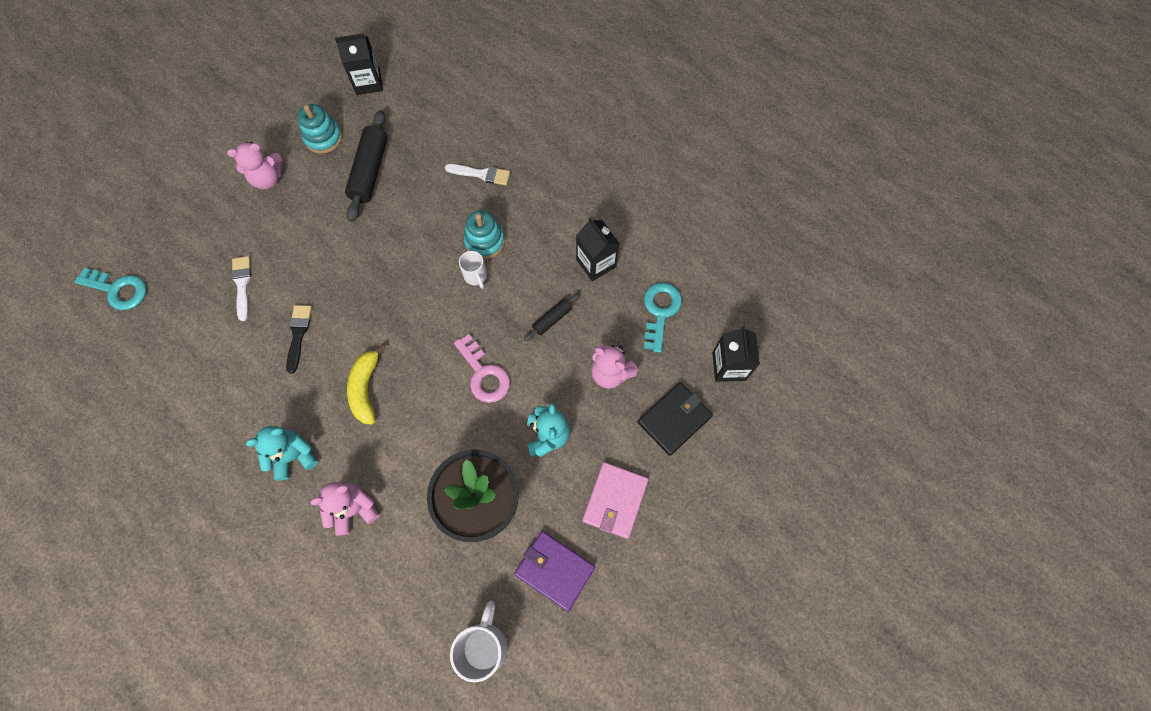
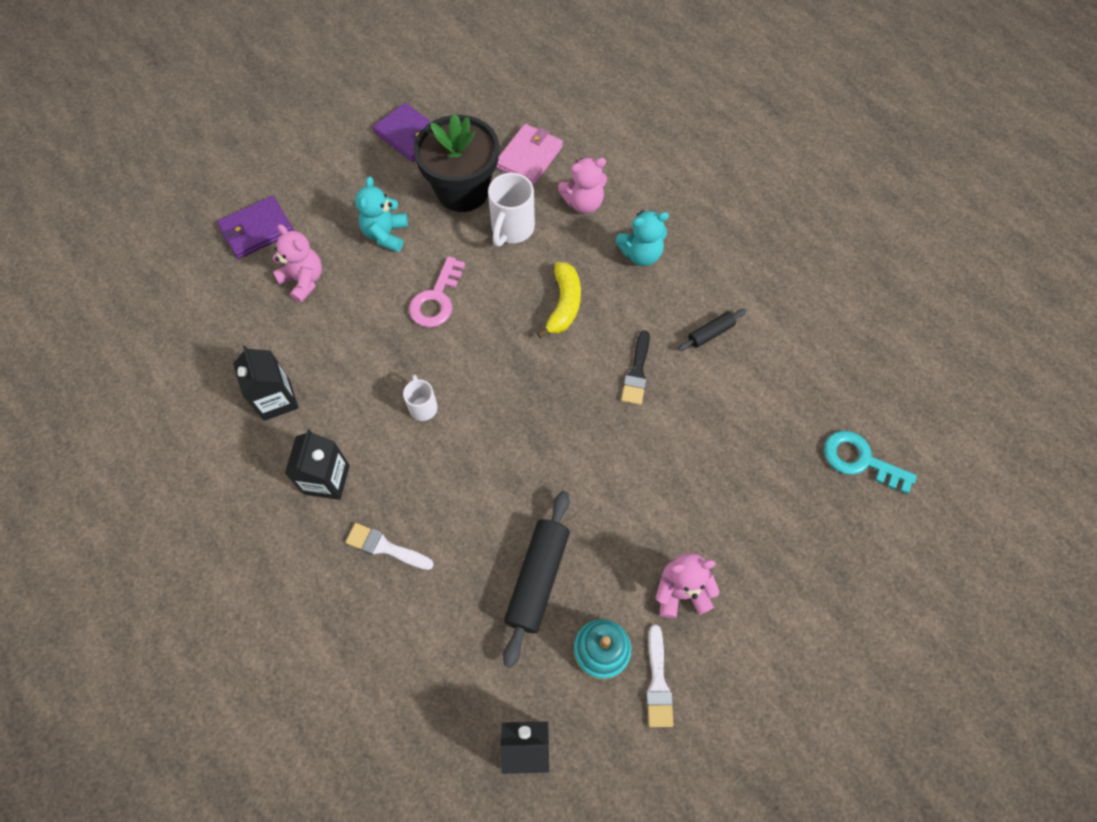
camera: 170 degrees left, 5 degrees down
white brush [231,256,251,321] -> white brush moved to [646,625,674,727]
white mug [450,600,508,682] -> white mug moved to [488,173,535,247]
pink key [454,334,510,403] -> pink key turned 135 degrees counterclockwise [409,256,465,327]
turquoise stacking toy [464,210,505,259] -> none
black rolling pin [524,293,580,341] -> black rolling pin moved to [678,309,746,351]
pink wallet [583,462,649,539] -> pink wallet moved to [496,124,563,185]
black wallet [638,382,713,456] -> purple wallet [217,196,294,259]
turquoise key [644,283,682,353] -> none
black carton [712,326,760,382] -> black carton moved to [285,429,350,500]

